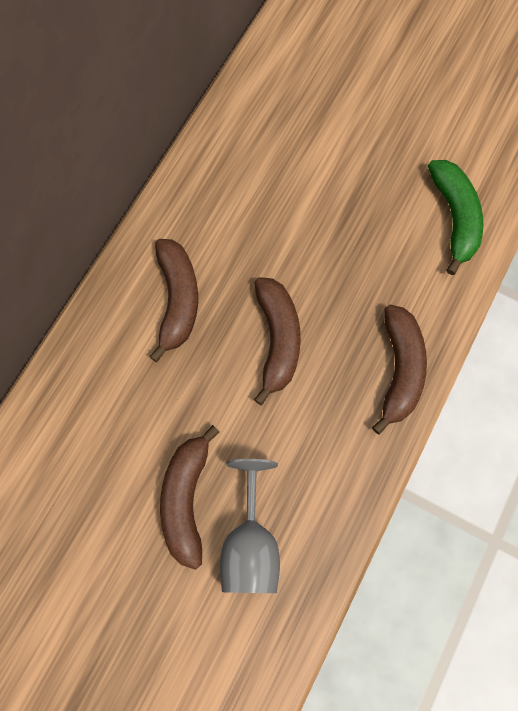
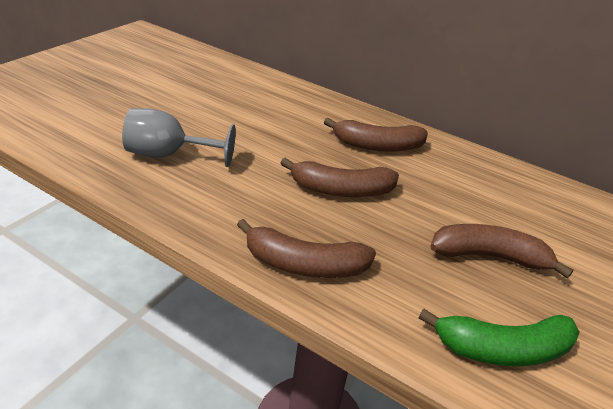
camera: 90 degrees right, 35 degrees down
brown banana [160,425,219,570] -> brown banana moved to [430,224,573,279]

